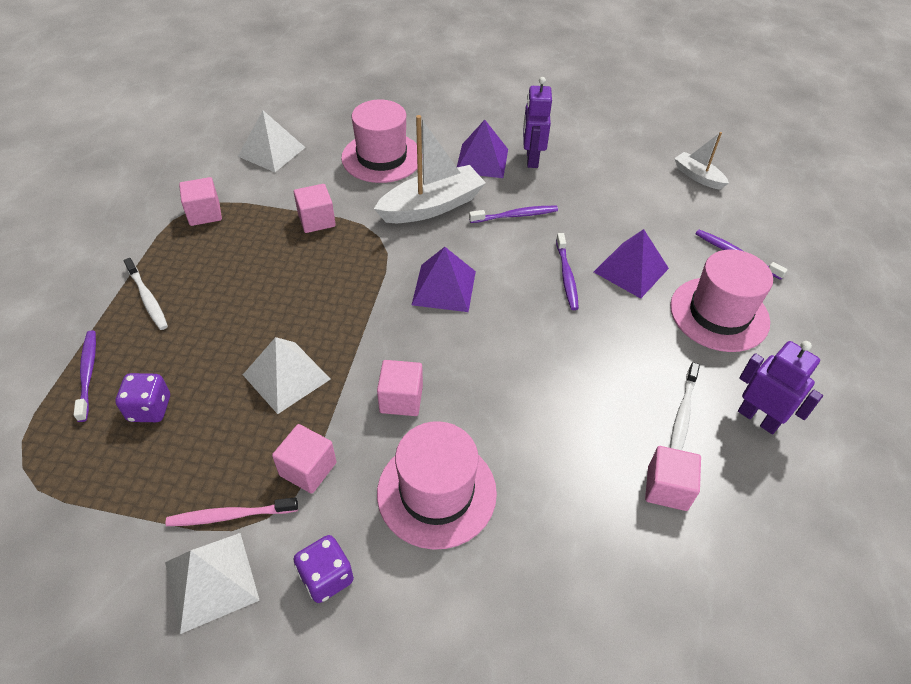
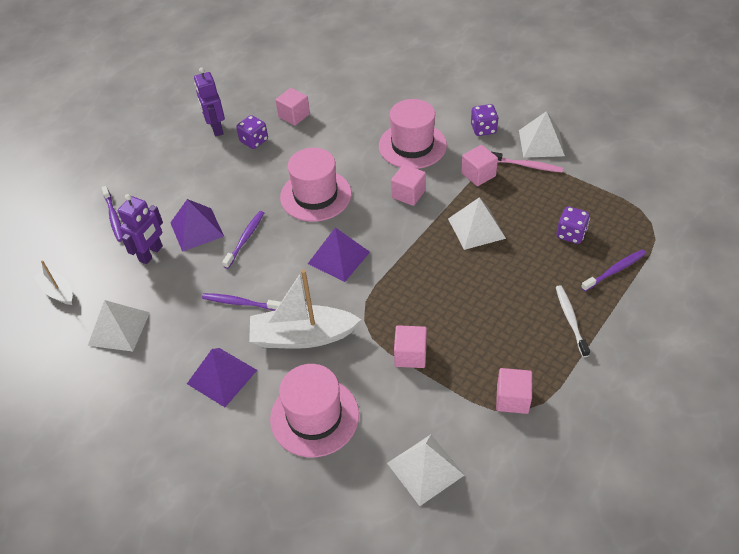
camera: 150 degrees left, 0 degrees up
purple toothbrush [74,330,96,422] -> purple toothbrush turned 135 degrees counterclockwise [581,249,646,291]
purple robot [523,77,552,168] -> purple robot moved to [118,194,163,264]
pink hat [670,249,773,352] -> pink hat moved to [280,148,351,222]
white toothbrush [670,362,700,450] -> purple dice [236,115,268,149]
white boat [674,132,729,190] -> white boat turned 150 degrees clockwise [34,261,73,305]
none -> white pyramid [88,300,150,352]

